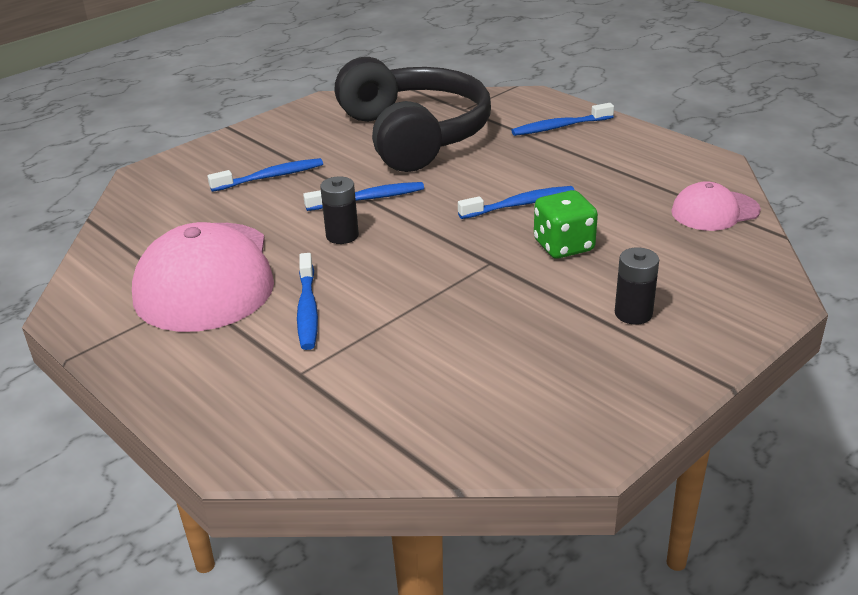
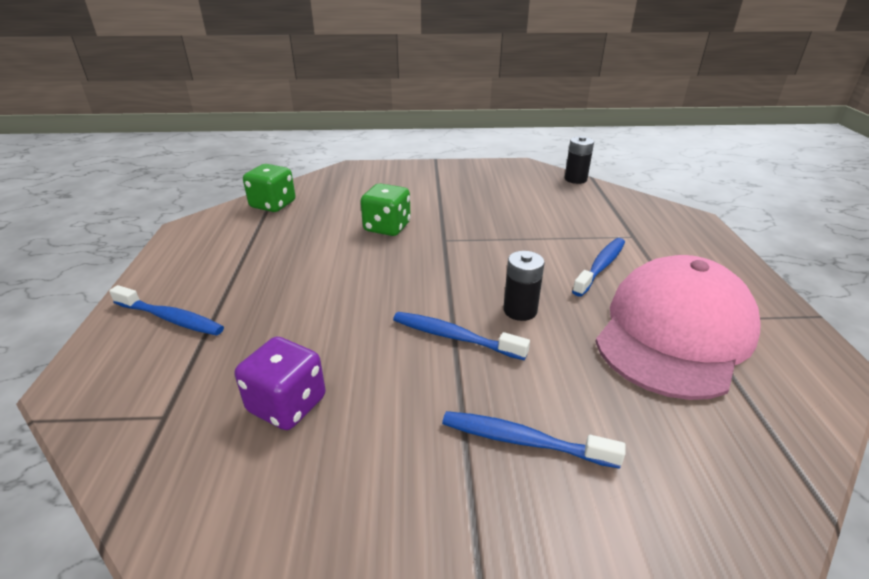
camera: 140 degrees left, 0 degrees up
black headphones [335,57,491,172] -> purple dice [235,337,325,430]
blue toothbrush [458,186,574,219] -> none
black battery [615,248,659,324] -> black battery moved to [565,136,594,184]
pink cap [671,181,761,231] -> green dice [243,164,296,212]

